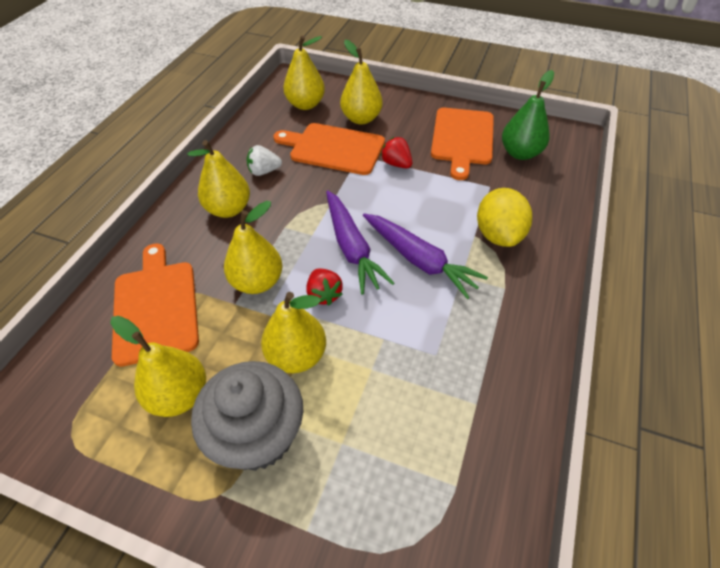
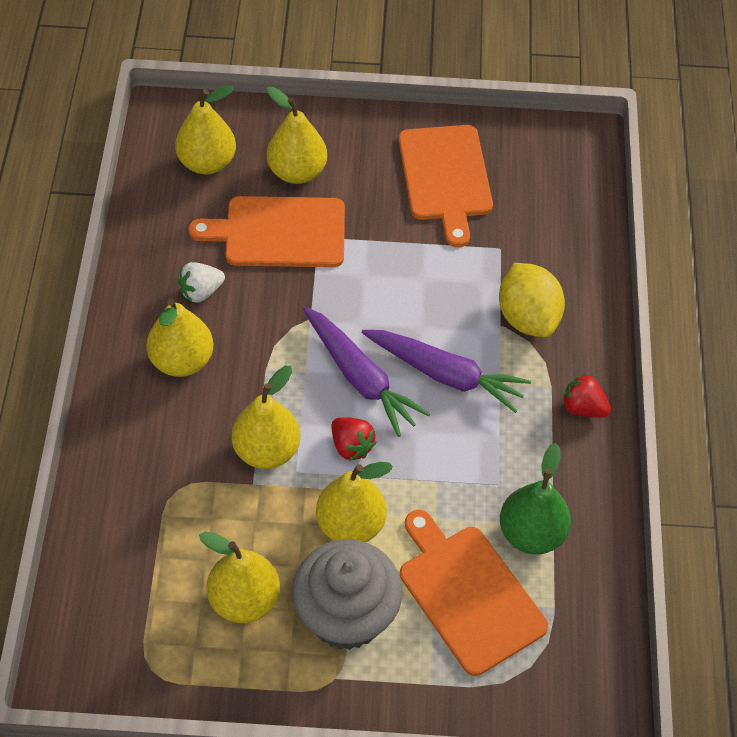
camera: 20 degrees left, 5 degrees up
orange cutting board [112,243,199,367] -> orange cutting board moved to [400,510,548,676]
red strawberry [380,137,412,168] -> red strawberry moved to [562,373,611,417]
green pear [502,70,554,160] -> green pear moved to [500,443,571,554]

